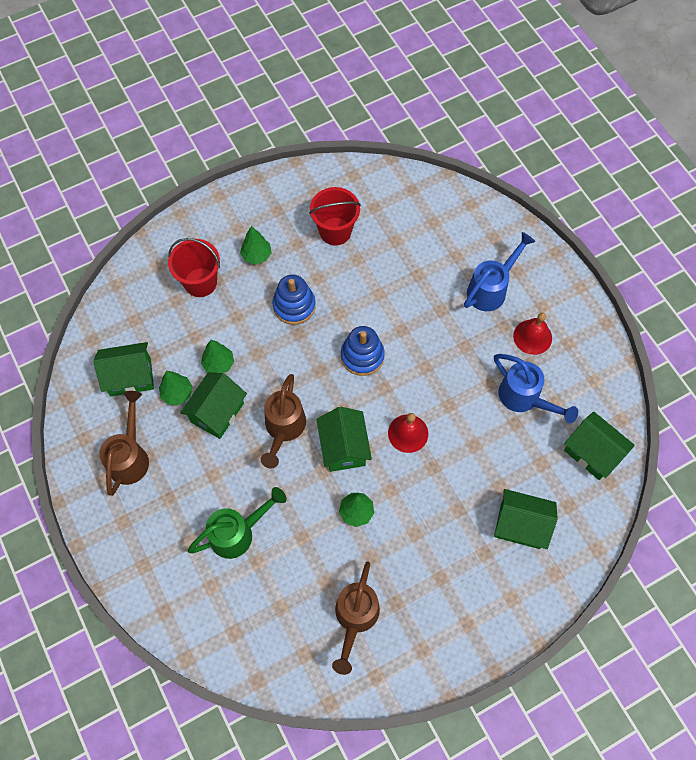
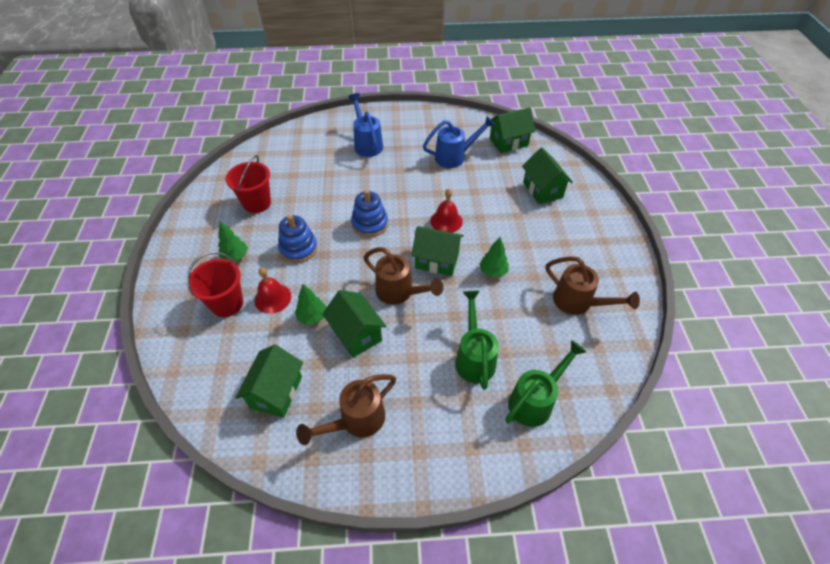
camera: 65 degrees left, 15 degrees down
brown watering can [99,391,149,496] -> brown watering can turned 75 degrees counterclockwise [296,374,396,445]
green tree [159,371,193,405] -> none
green house [494,489,558,549] -> green house turned 60 degrees counterclockwise [522,148,573,204]
red bell [513,313,552,355] -> red bell moved to [254,268,291,314]
none -> green watering can [506,340,587,427]

